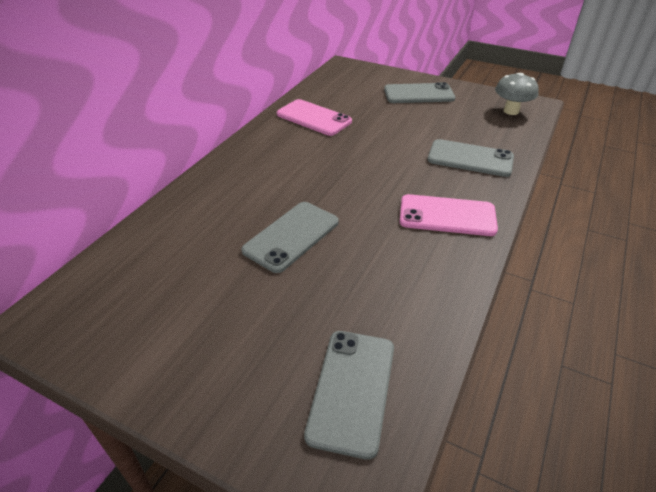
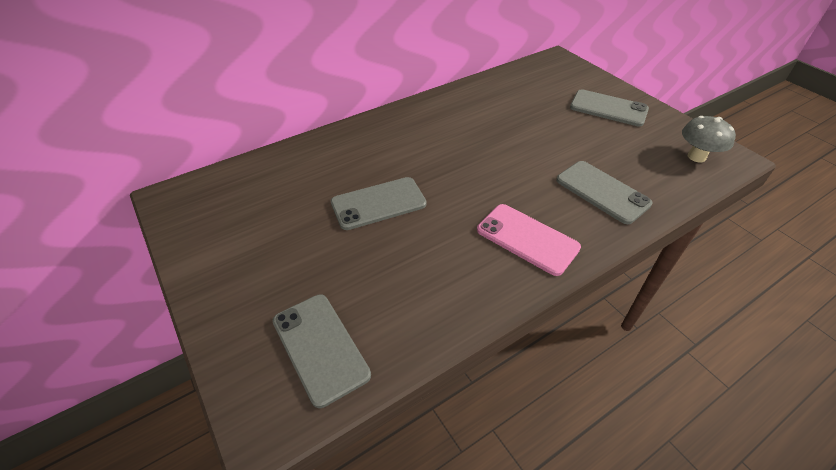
camera: 30 degrees right, 5 degrees up
pink phone [277,99,352,136] -> none
grey phone [304,331,394,460] -> grey phone turned 75 degrees counterclockwise [273,295,371,408]

